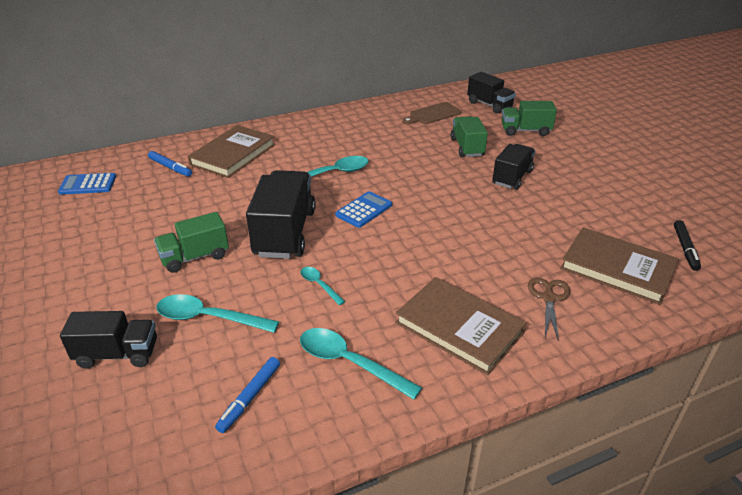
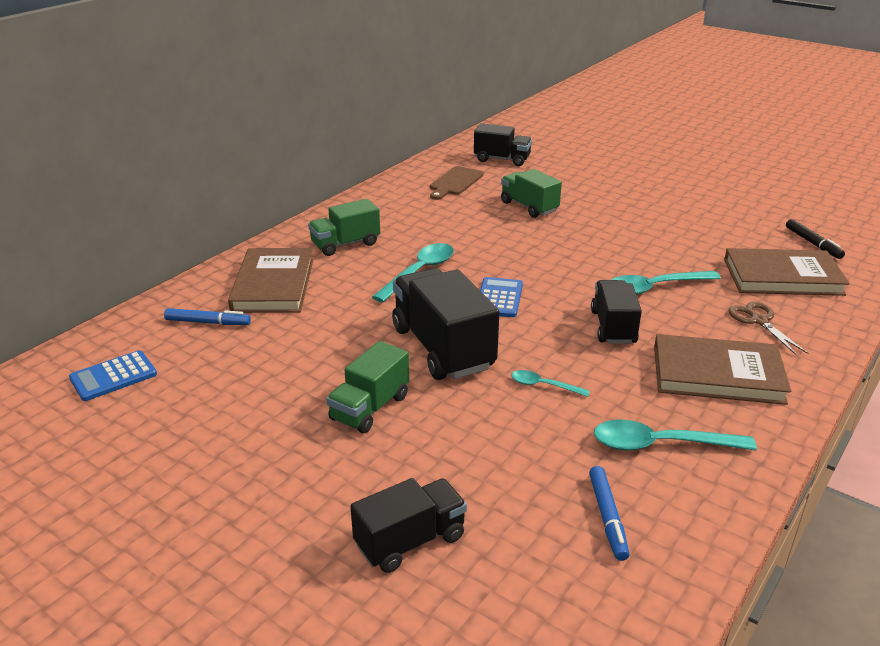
camera: 30 degrees left, 5 degrees down
turquoise spoon [156,294,279,333] -> turquoise spoon moved to [611,271,721,295]
black truck [492,144,535,190] -> black truck moved to [591,280,642,344]
green truck [501,101,557,136] -> green truck moved to [308,199,380,256]

